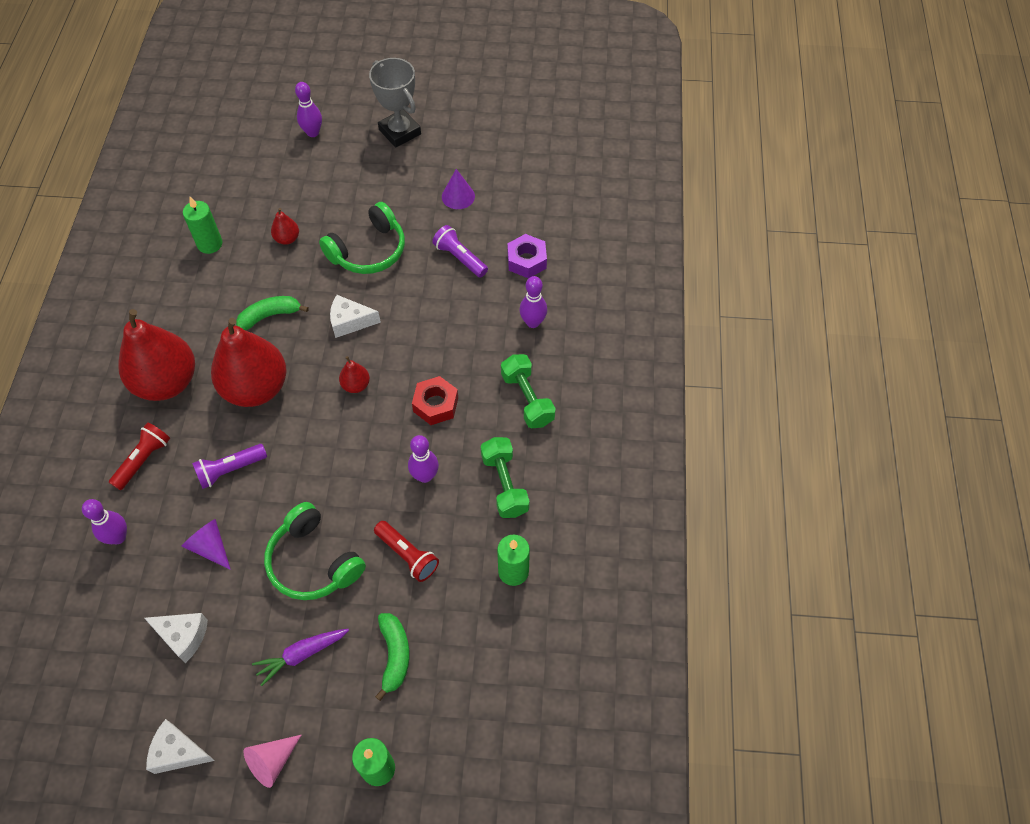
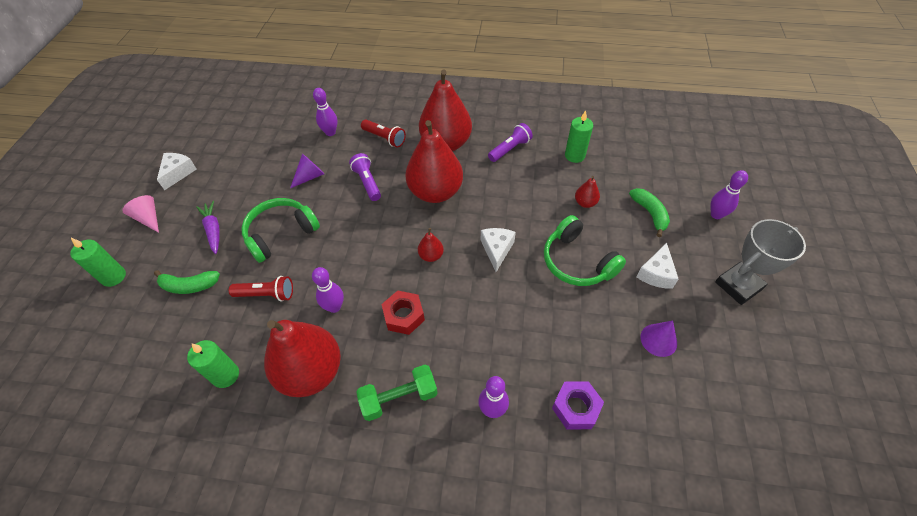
camera: 95 degrees right, 5 degrees down
white cheese [144,613,208,663] -> white cheese moved to [636,243,678,289]
green banana [236,296,309,330] -> green banana moved to [629,188,670,237]
red flashlight [374,521,439,582] -> red flashlight turned 135 degrees counterclockwise [229,276,293,301]
purple flashlight [432,225,488,278] -> purple flashlight moved to [488,123,533,162]
green dumbbell [481,437,530,518] -> red pear [264,320,341,397]

